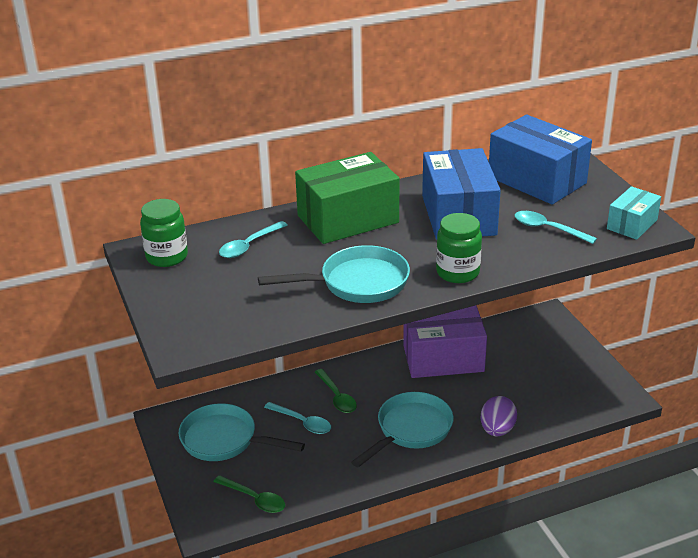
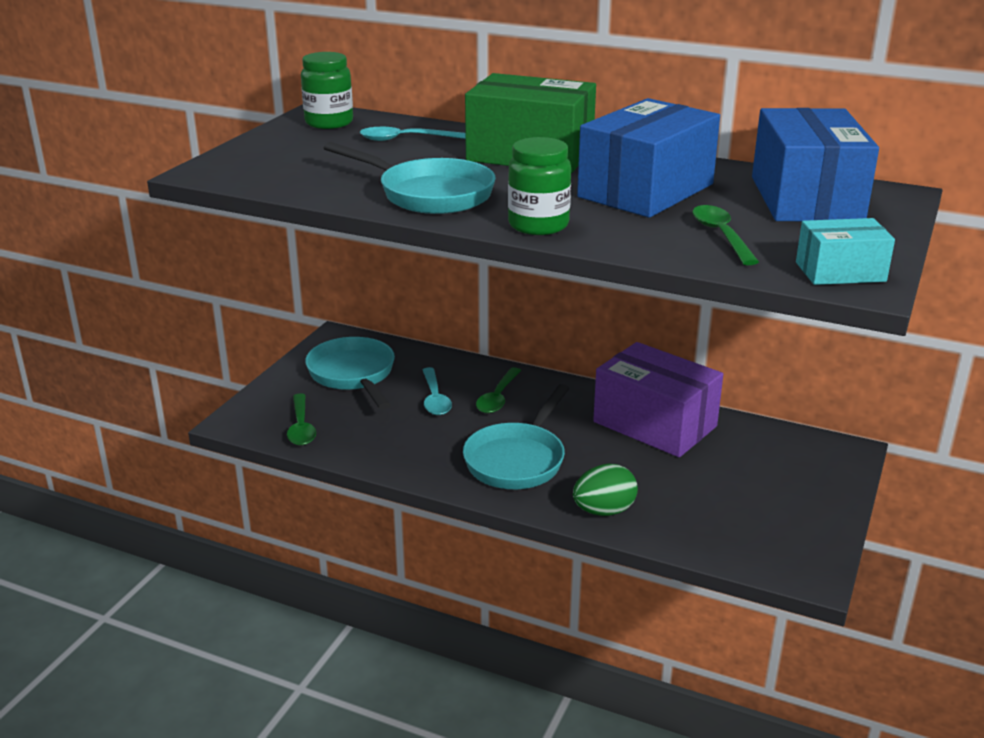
camera: 45 degrees right, 5 degrees down
turquoise pan [351,392,454,468] -> turquoise pan turned 120 degrees clockwise [463,384,570,489]
purple egg [481,396,517,436] -> green egg [573,464,638,516]
turquoise spoon [514,211,597,244] -> green spoon [692,205,759,265]

